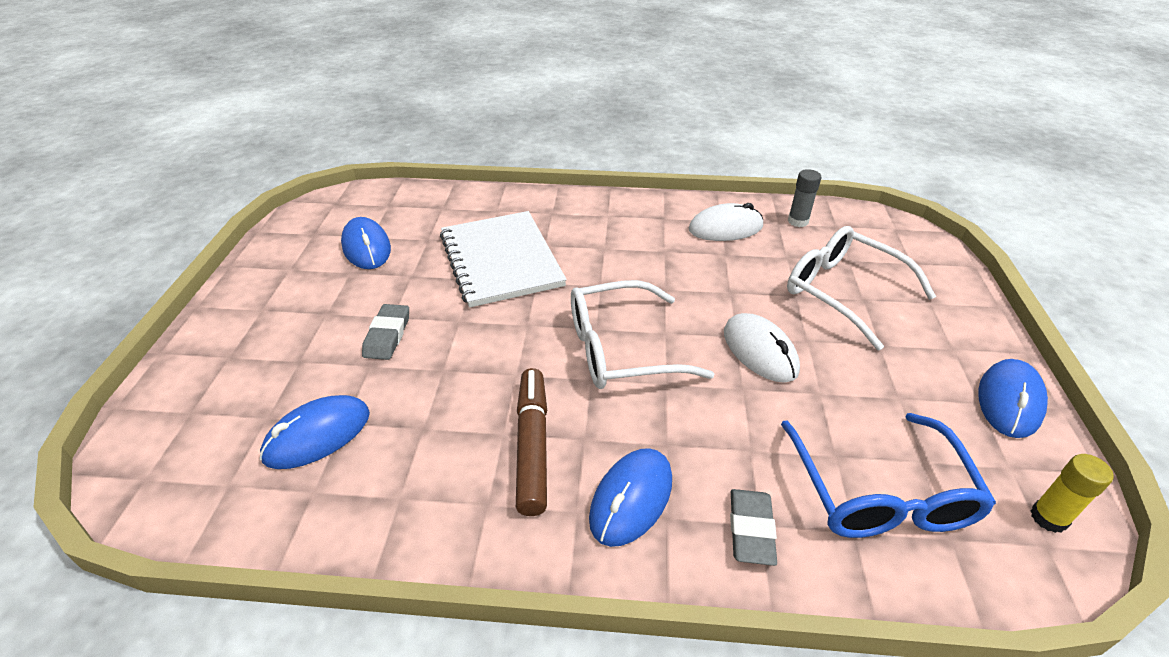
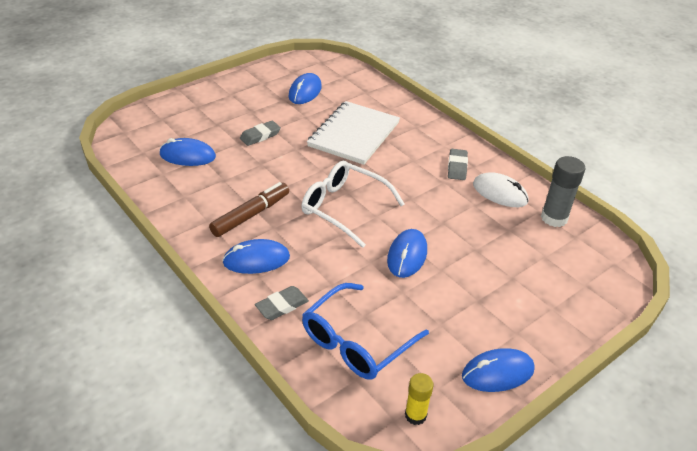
camera: 45 degrees right, 0 degrees up
white mouse [724,313,800,383] -> blue mouse [387,229,427,278]
white glasses [787,226,936,350] -> none
grey glue stick [788,169,822,227] -> grey glue stick [541,156,585,227], size x1.60
none -> grey eraser [448,149,468,180]

